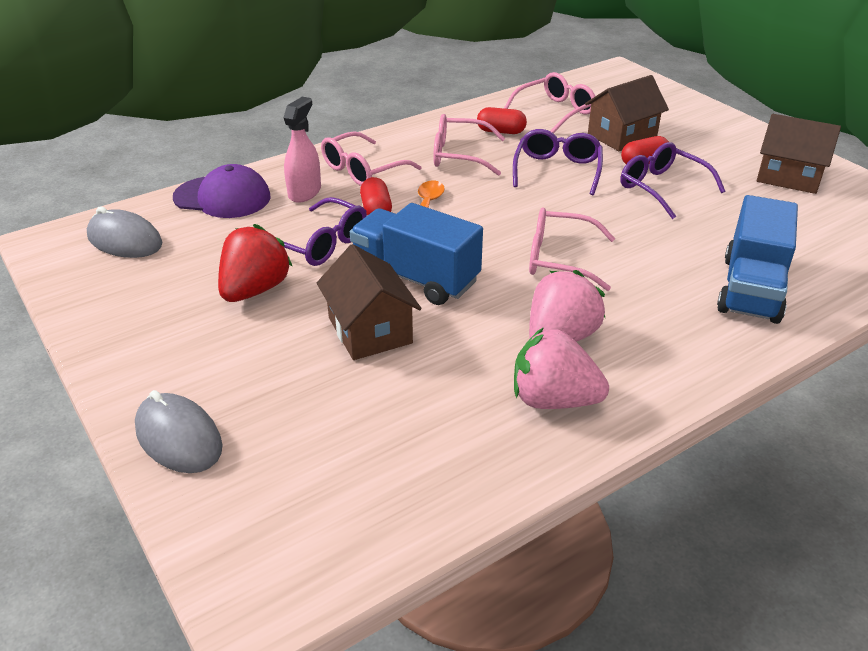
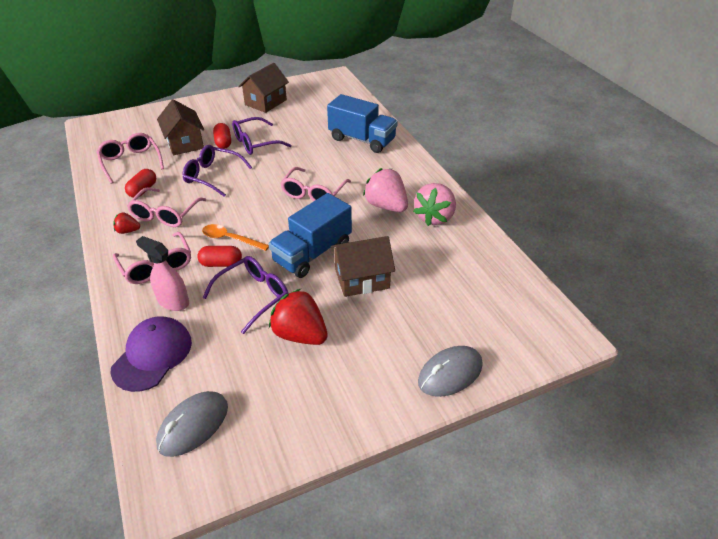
camera: 80 degrees left, 5 degrees up
none -> red strawberry [113,212,140,234]

